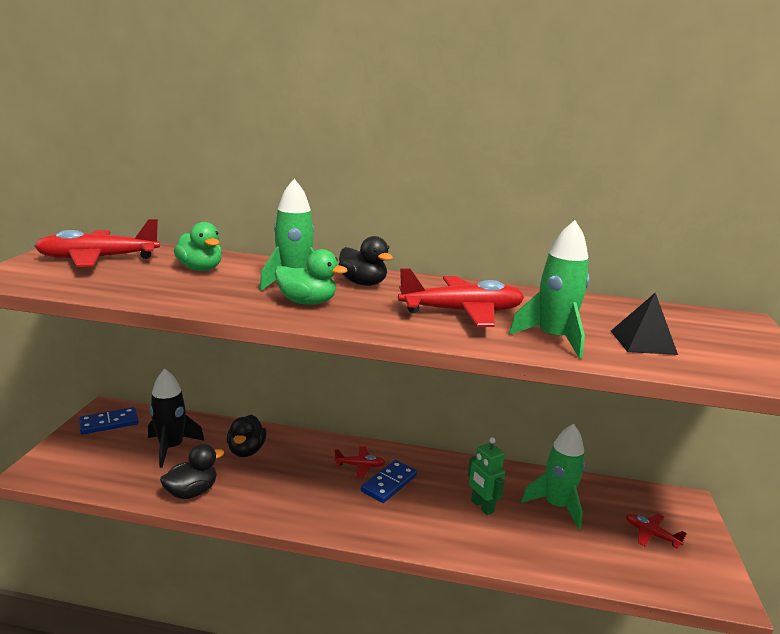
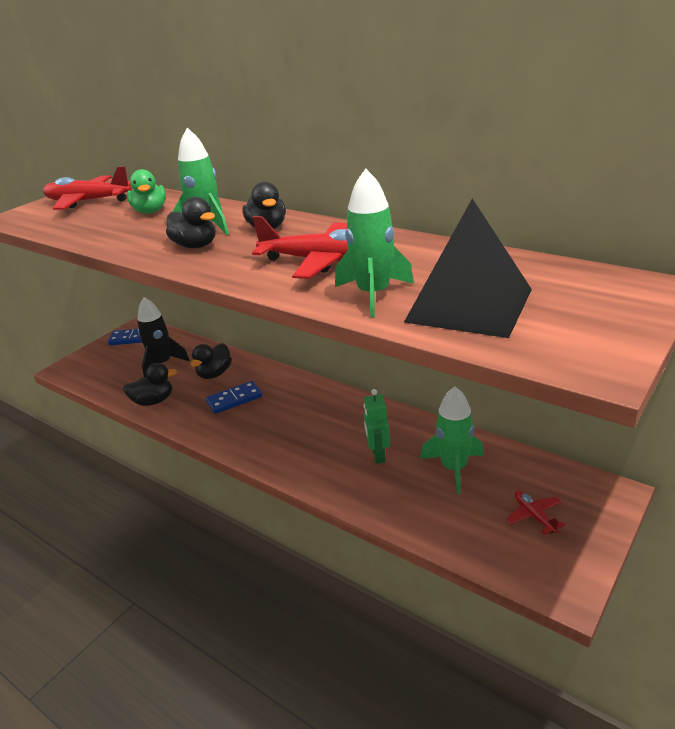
camera: 30 degrees right, 10 degrees up
green duck [275,249,348,305] -> black duck [166,197,216,248]
red plane [334,446,385,478] -> none
blue domino [361,460,417,503] -> blue domino moved to [206,381,262,414]
black pyramid [611,293,678,355] -> black pyramid [404,198,532,338], size x1.85

